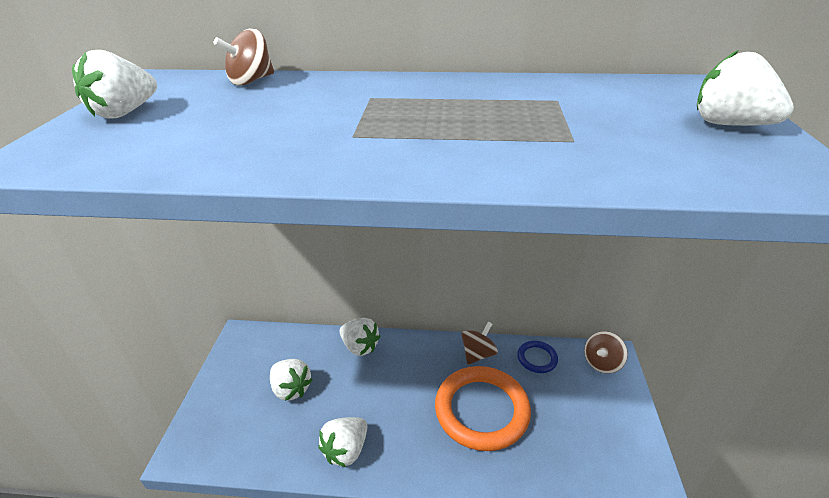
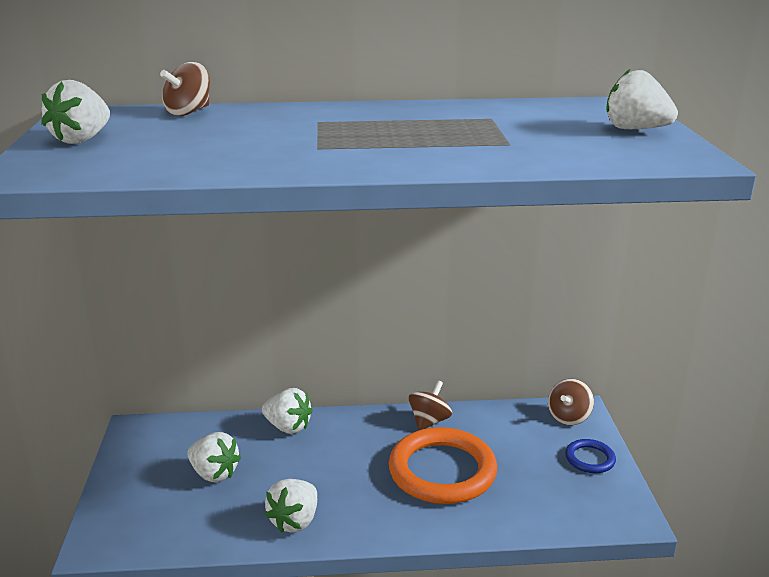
camera: 10 degrees left, 10 degrees down
blue ring [517,341,558,373] -> blue ring moved to [565,439,616,473]

